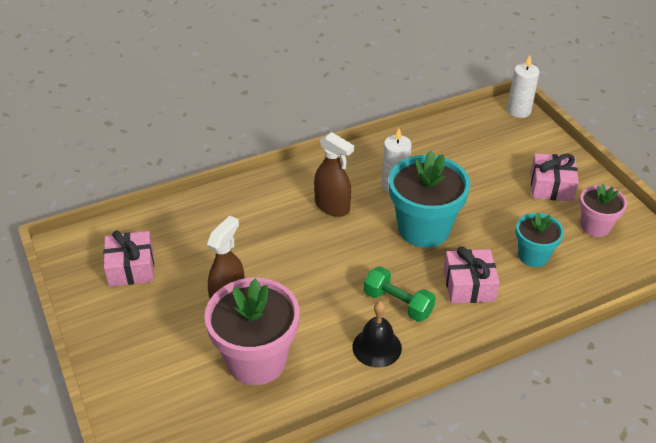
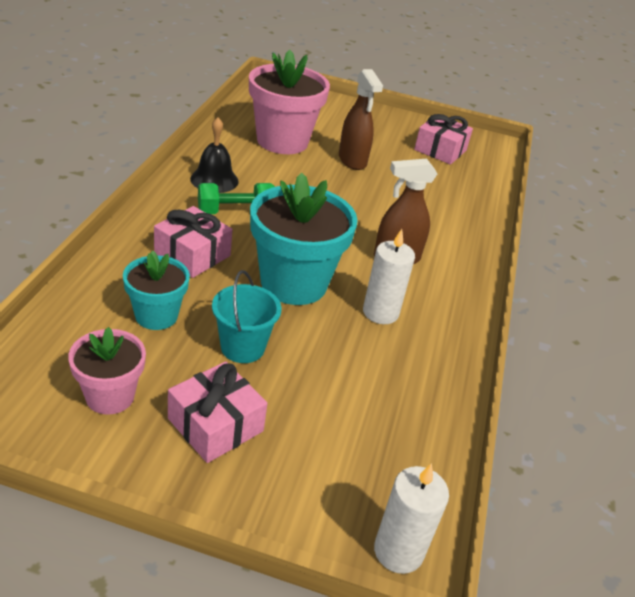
camera: 125 degrees right, 5 degrees down
none -> turquoise bucket [212,270,282,363]

